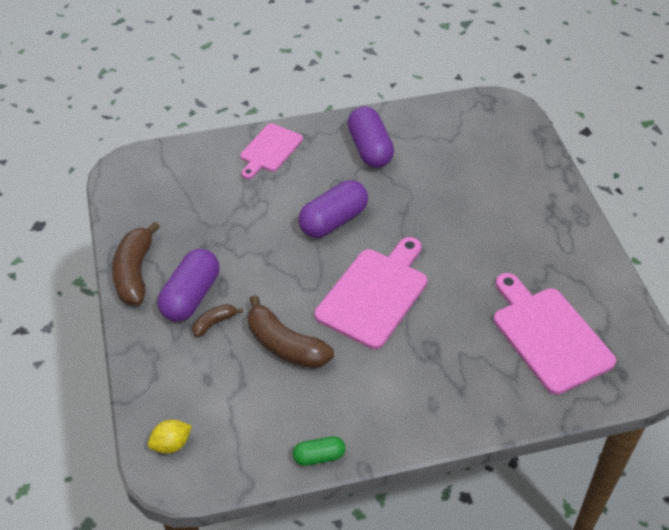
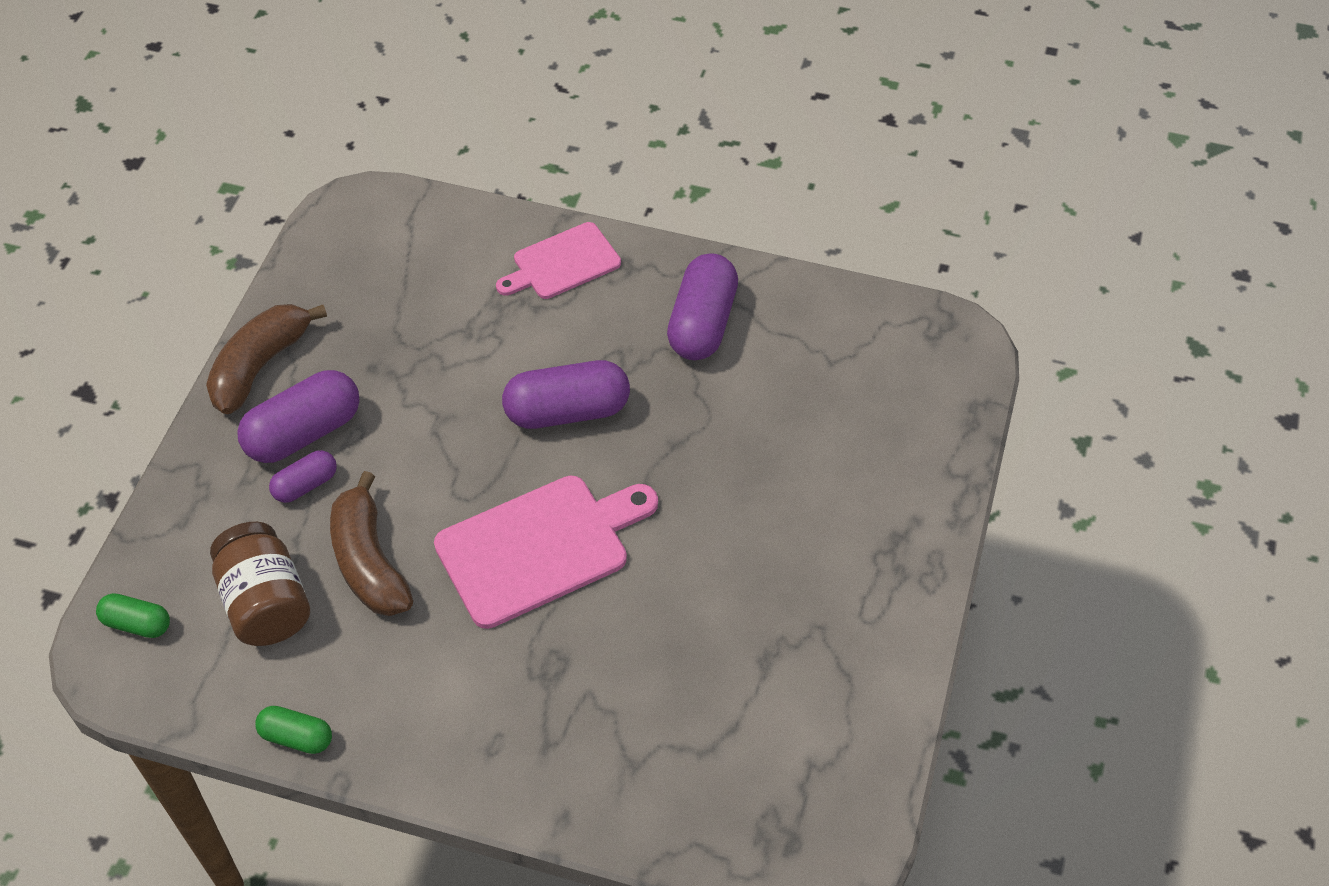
camera: 30 degrees right, 5 degrees up
yellow lemon [148,419,192,454] -> green capsule [96,593,170,638]
brown banana [192,304,243,337] -> purple capsule [269,450,337,503]
pink cutting board [494,273,616,395] -> none
none -> brown jar [210,522,310,646]

